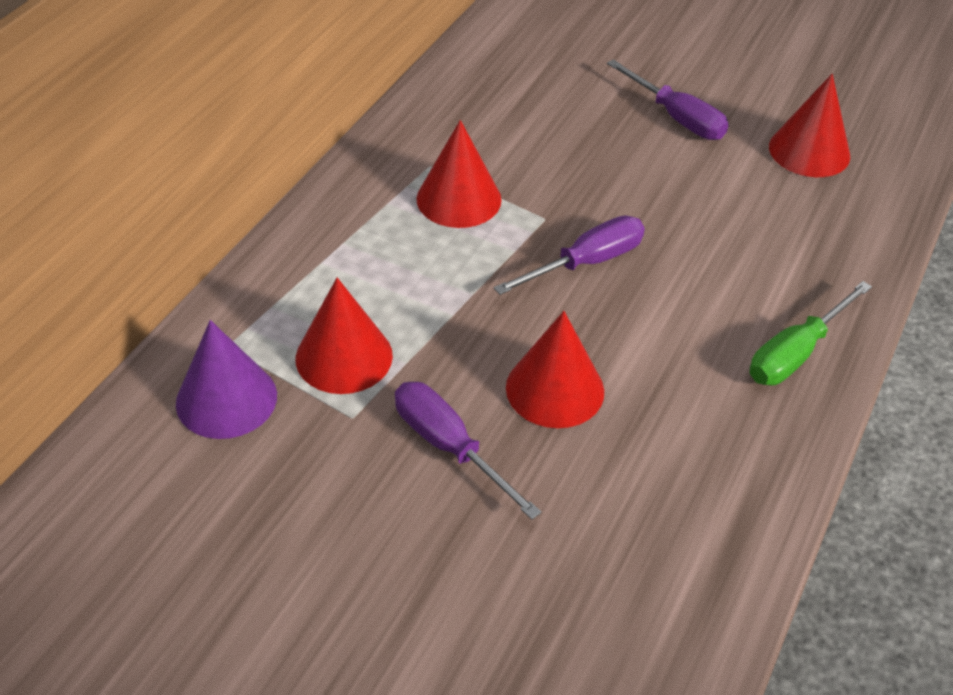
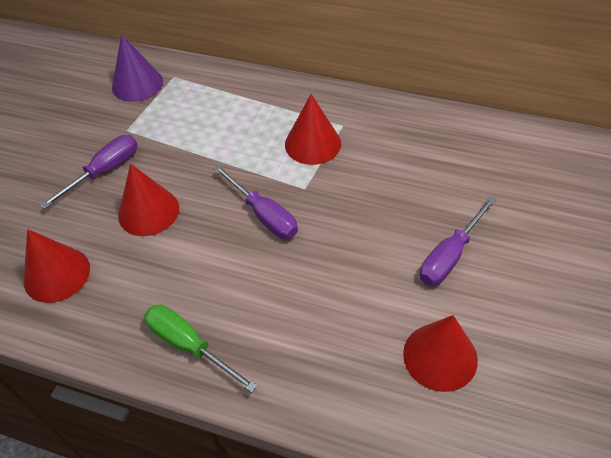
camera: 85 degrees right, 5 degrees up
red cone [296,278,393,394] -> red cone moved to [24,229,90,303]

